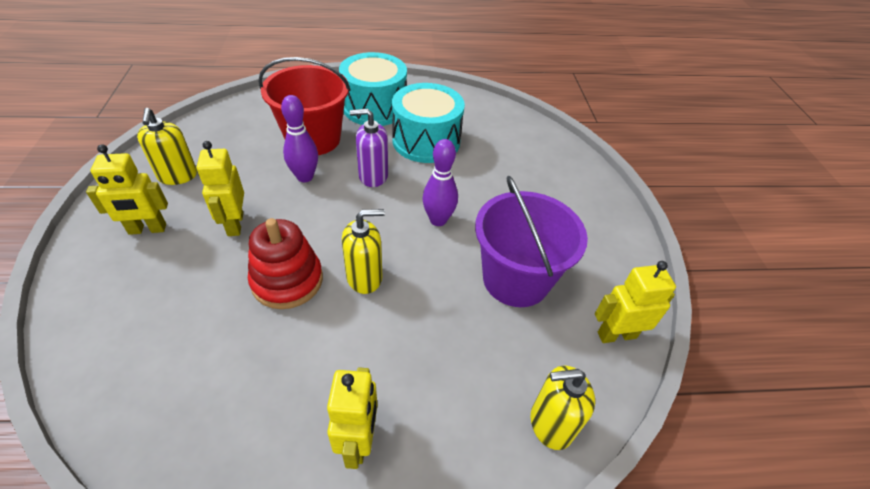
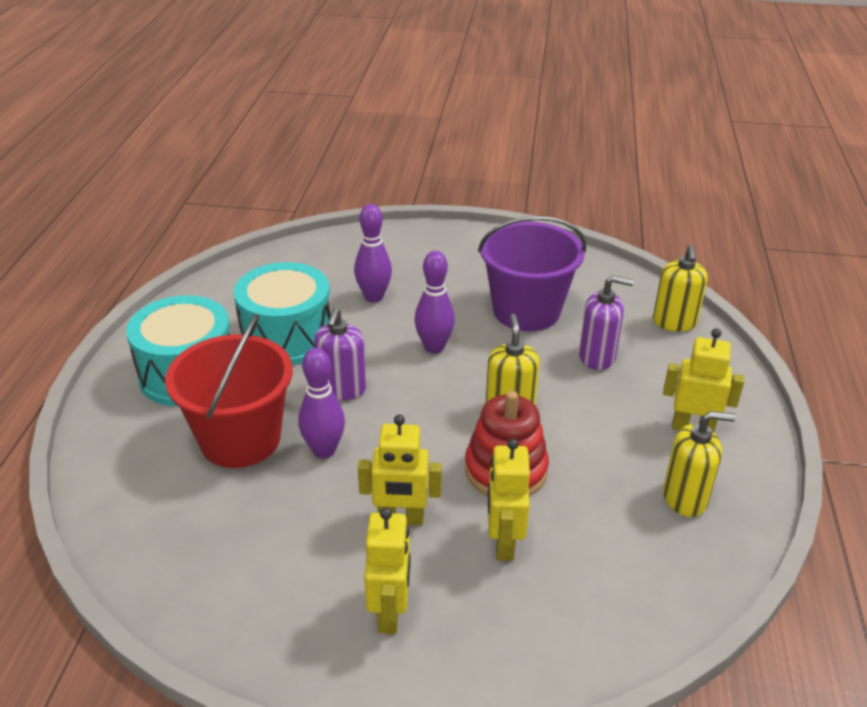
camera: 75 degrees left, 10 degrees down
yellow soap dispenser [137,108,197,185] -> yellow soap dispenser moved to [663,411,736,517]
yellow robot [595,261,676,343] -> yellow robot moved to [488,438,530,561]
none -> purple bowling pin [354,204,392,303]
none -> purple soap dispenser [579,275,634,370]

